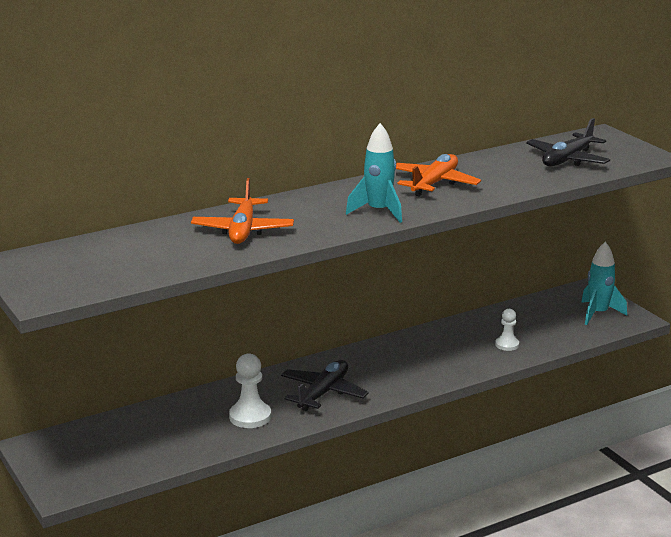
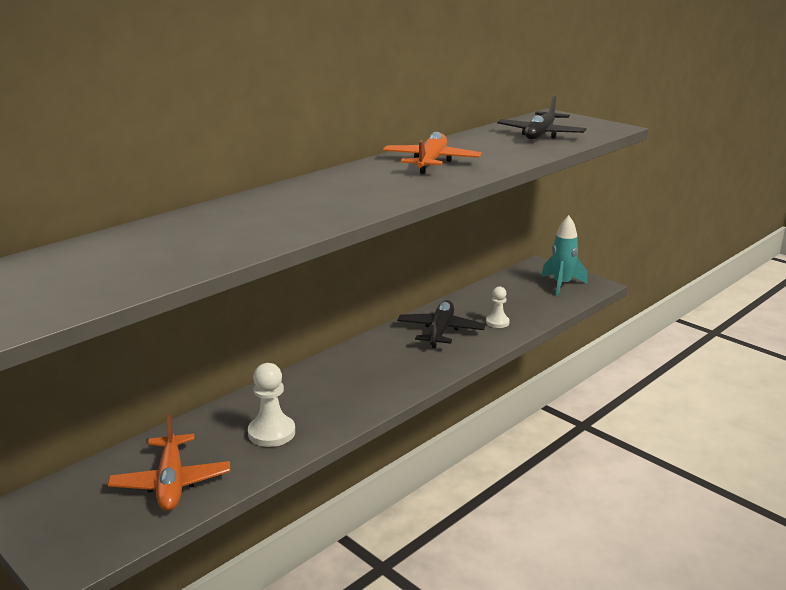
camera: 15 degrees left, 0 degrees up
orange plane [191,178,294,244] -> orange plane moved to [108,414,230,511]
black plane [281,360,369,411] -> black plane moved to [397,300,486,348]
turquoise rocket [346,123,402,223] -> none

